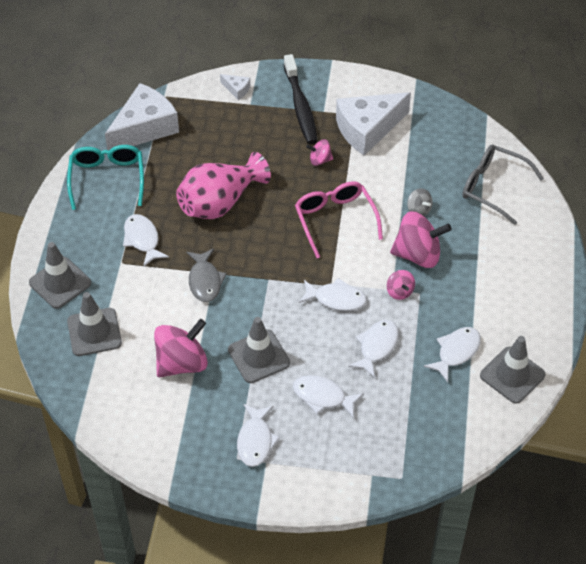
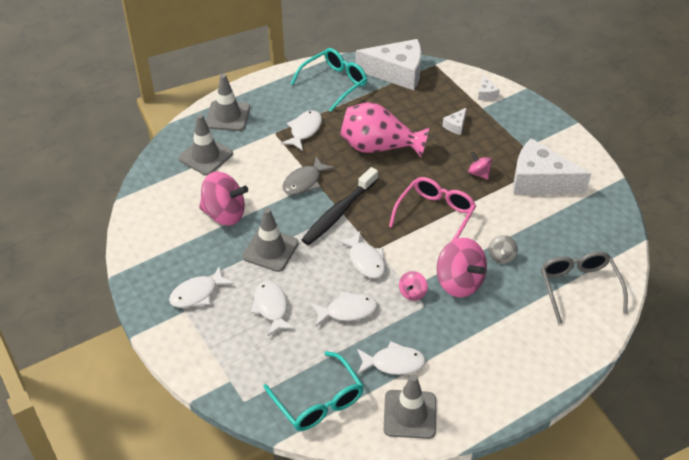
camera: 50 degrees right, 5 degrees down
black toothbrush [284,54,318,144] -> black toothbrush moved to [301,167,378,245]
none -> turquoise glasses [264,351,364,431]
none -> white cheese [442,108,466,135]

